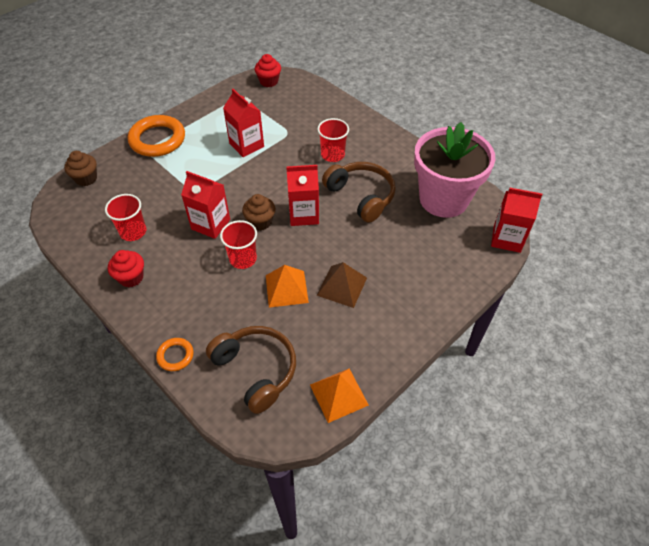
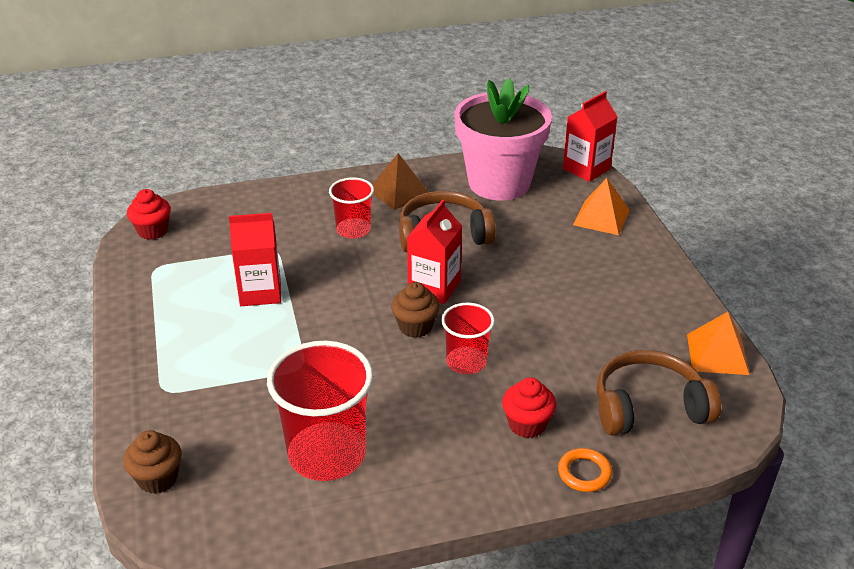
camera: 60 degrees left, 15 degrees down
red cup [105,194,146,241] -> red cup [267,341,373,481], size x1.74
red cupcake [108,250,144,287] -> red cupcake moved to [502,377,556,438]
orange ring [128,115,185,157] -> none
red carton [181,171,230,239] -> none
orange pyramid [266,265,309,308] -> orange pyramid moved to [573,178,630,235]
brown pyramid [317,262,367,308] -> brown pyramid moved to [372,153,428,210]

